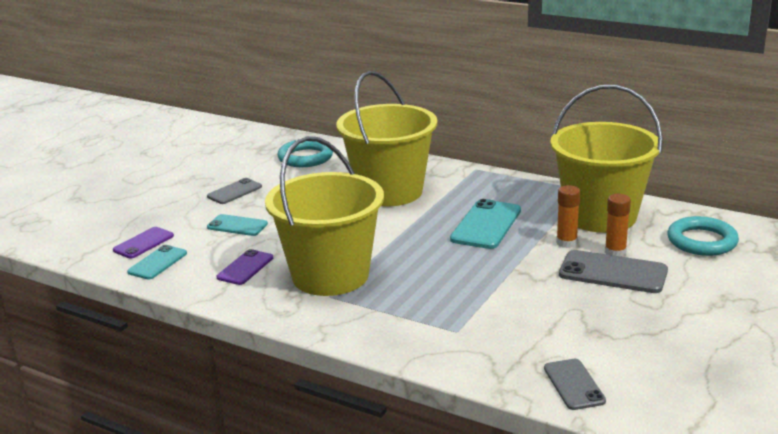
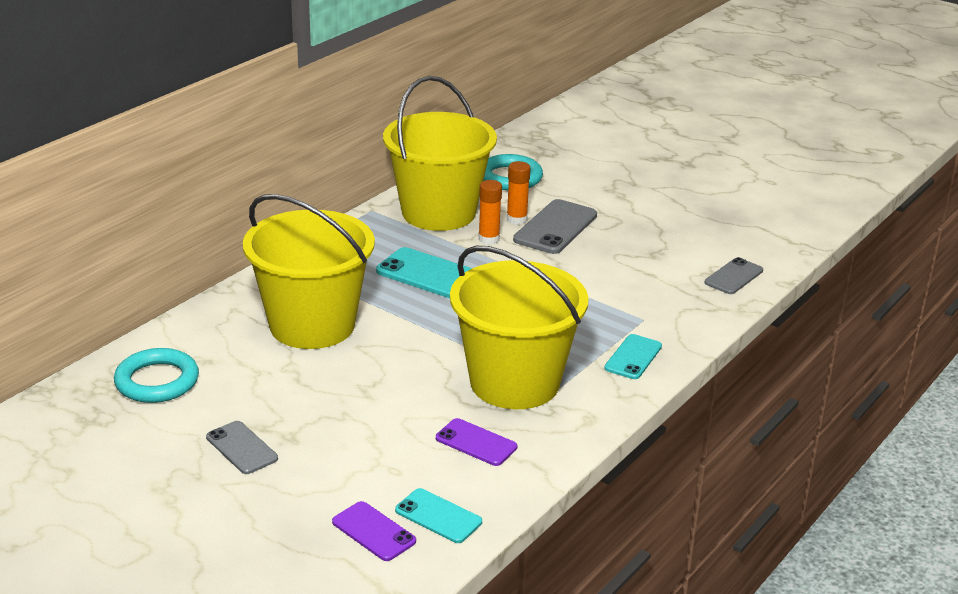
camera: 85 degrees left, 5 degrees up
turquoise phone [207,214,268,236] -> turquoise phone moved to [604,334,662,379]
grey phone [544,359,606,410] -> grey phone turned 45 degrees counterclockwise [705,257,763,294]

